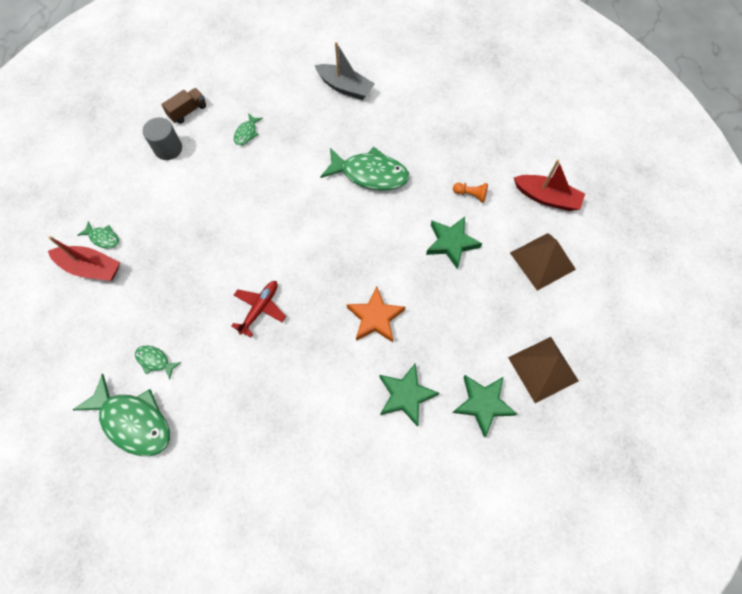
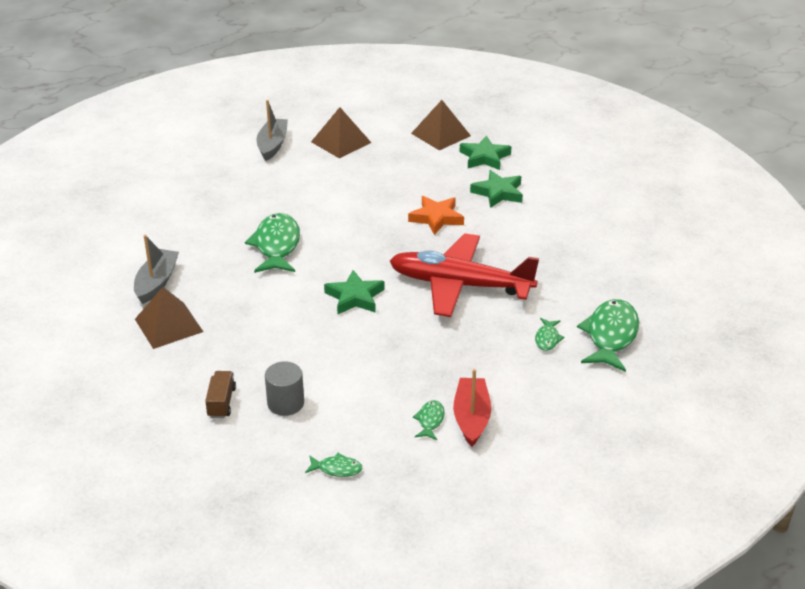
camera: 105 degrees left, 30 degrees down
brown truck [161,88,206,124] -> brown truck turned 60 degrees clockwise [205,371,236,418]
red plane [231,281,286,337] -> red plane [390,233,539,317], size x2.24
green fish [234,113,263,145] -> green fish moved to [305,453,362,477]
green star [426,217,482,269] -> green star moved to [324,270,385,314]
orange pawn [453,183,488,203] -> none
red boat [514,160,585,211] -> grey boat [257,100,288,161]
none -> brown pyramid [135,287,203,349]

